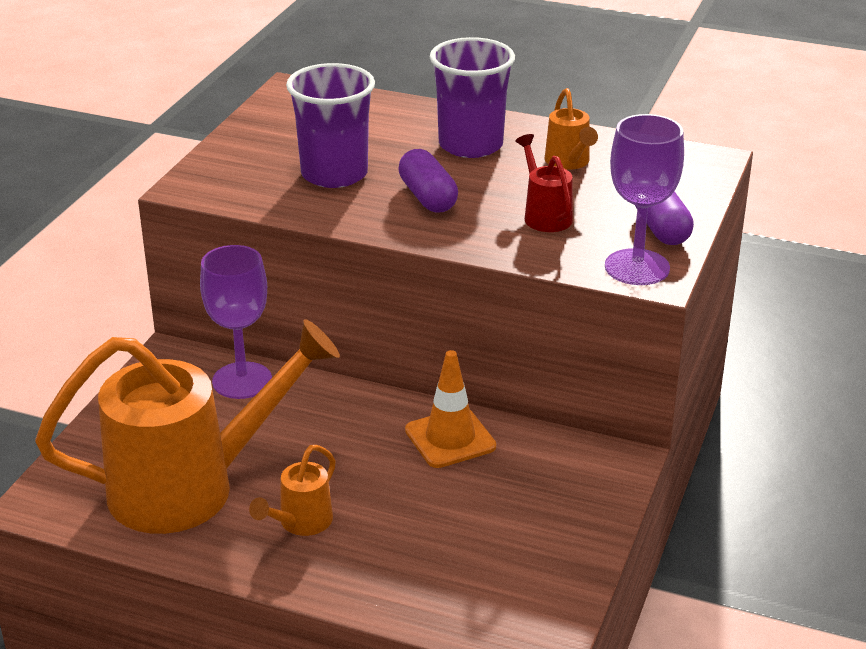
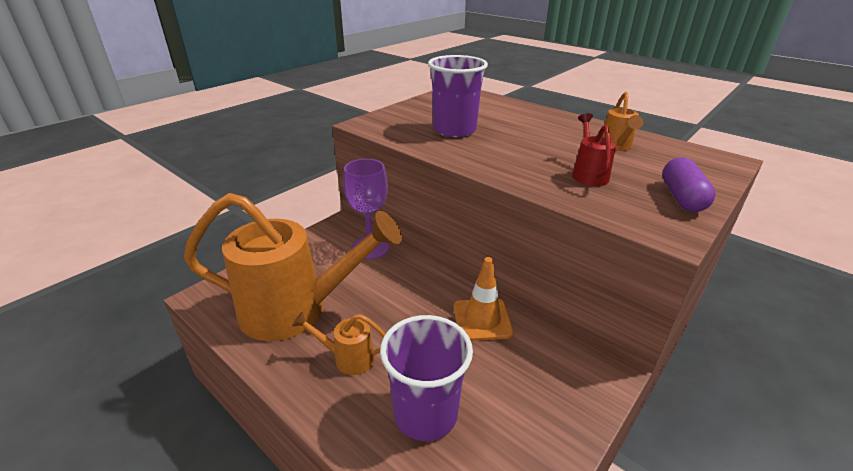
camera: 20 degrees right, 0 degrees up
orange watering can [249,445,336,536] -> orange watering can turned 45 degrees clockwise [292,312,386,375]
purple capsule [398,149,458,212] -> none
purple cup [430,37,515,158] -> purple cup moved to [380,315,473,441]
purple goblet [605,114,684,285] -> none

